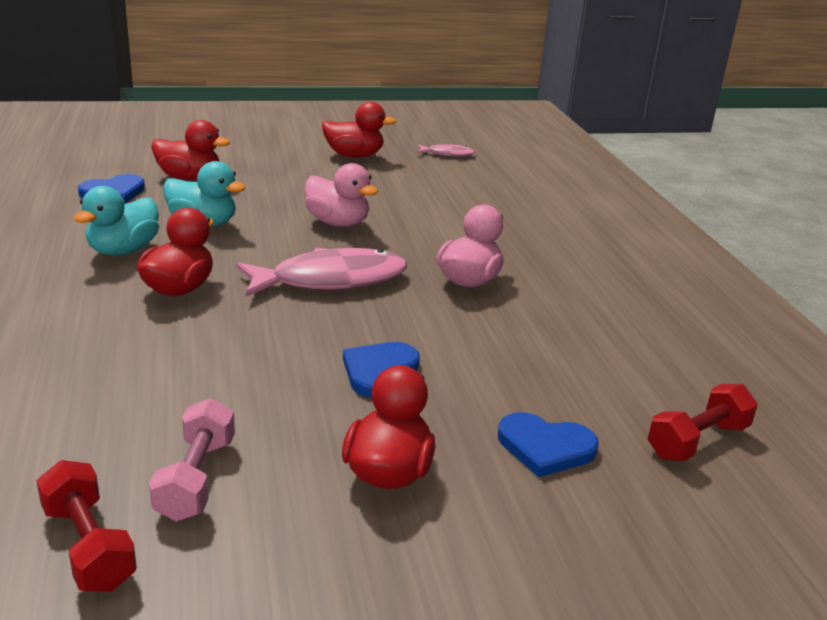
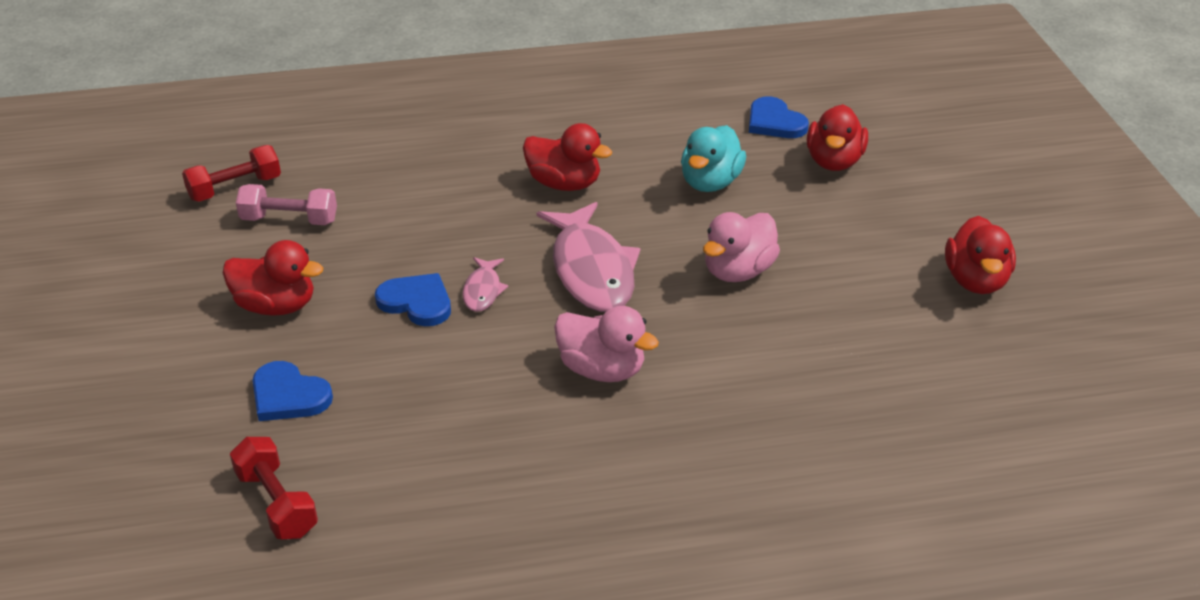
camera: 95 degrees right, 10 degrees up
turquoise duck [74,186,159,255] -> none
pink fish [417,144,475,157] -> pink fish moved to [462,257,508,312]
blue heart [498,412,599,477] -> blue heart turned 75 degrees counterclockwise [253,361,333,421]

